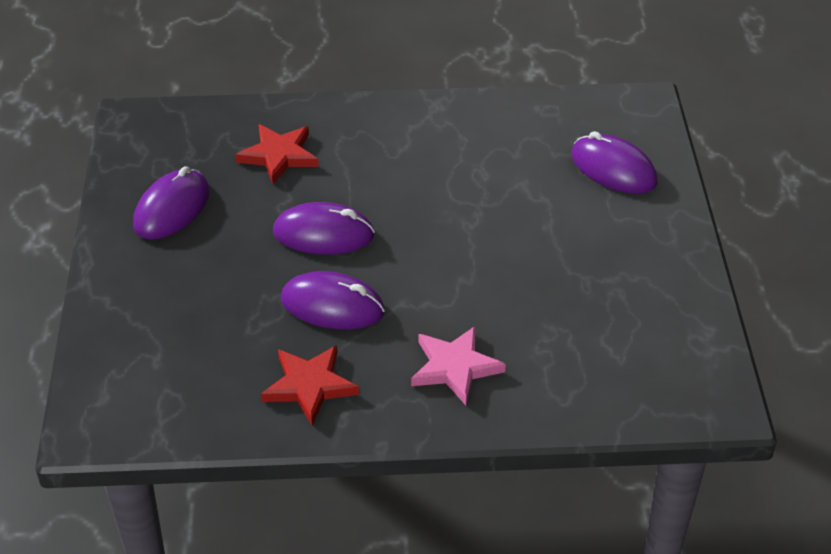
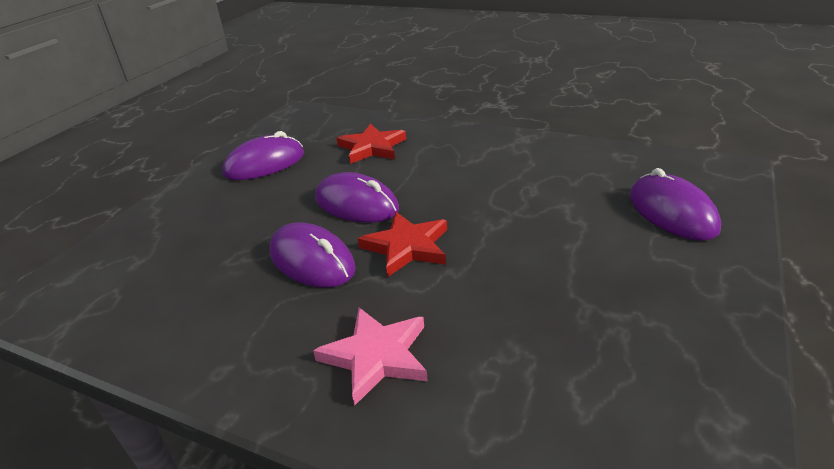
camera: 30 degrees right, 10 degrees down
red star [261,345,359,425] -> red star moved to [358,212,447,277]

